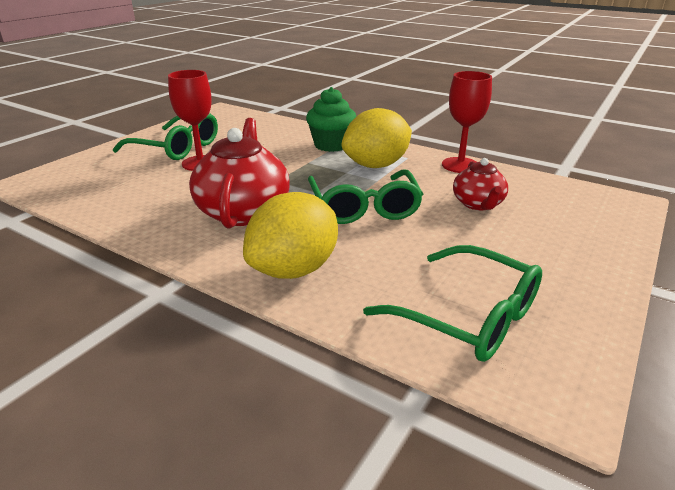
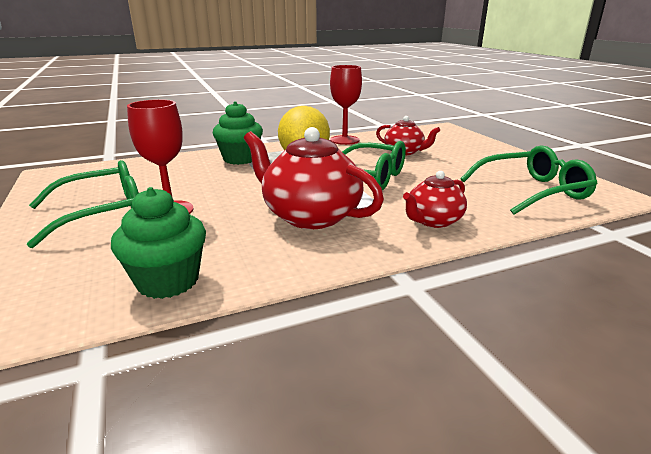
camera: 55 degrees left, 5 degrees down
yellow lemon [243,192,338,279] -> red teapot [403,171,467,228]
none -> green cupcake [111,187,206,299]

